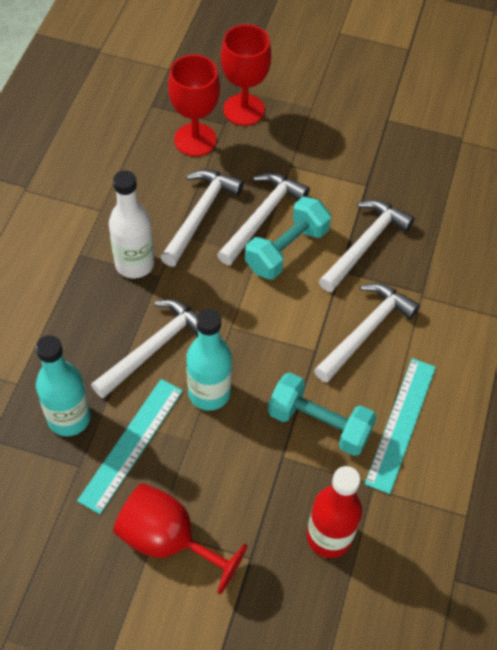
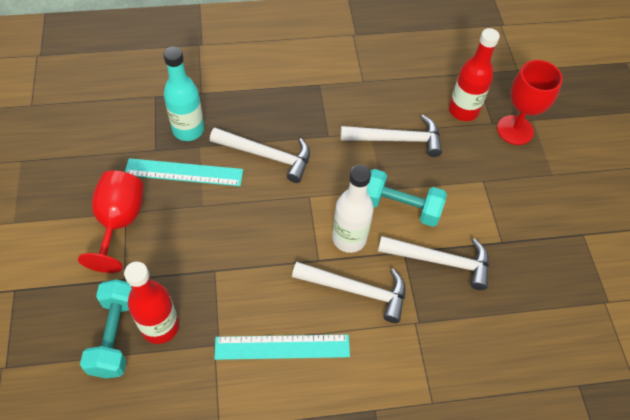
camera: 65 degrees right, 0 degrees up
white bottle [109,170,154,278] -> white bottle moved to [332,165,374,253]
red goblet [168,55,220,156] -> red bottle [449,28,500,121]
turquoise bottle [186,309,232,410] -> none
white hammer [217,172,310,265] -> none
turquoise dumbbell [268,373,377,456] -> turquoise dumbbell moved to [80,279,132,378]

